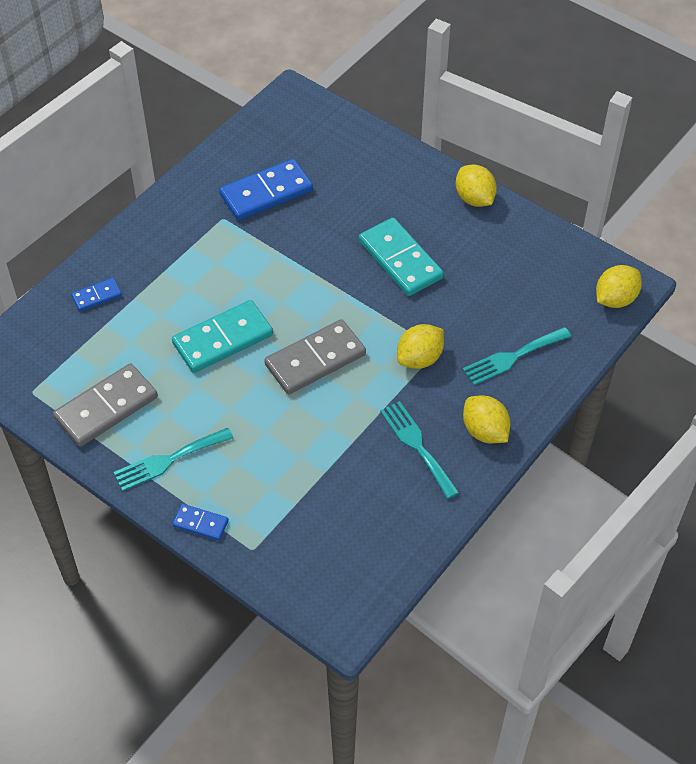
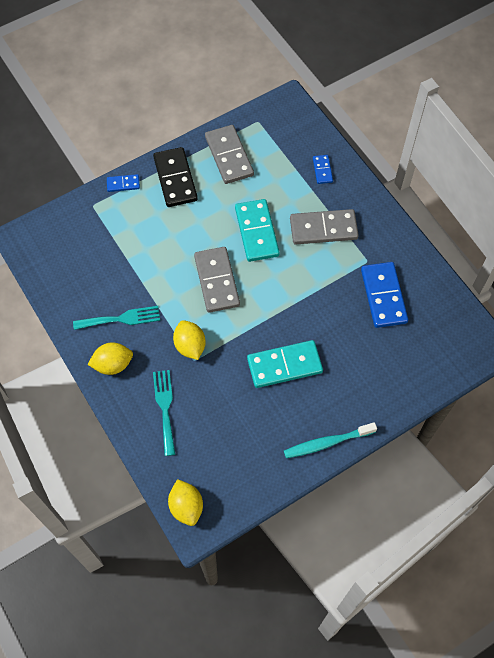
camera: 110 degrees right, 10 degrees up
turquoise fork [114,428,233,491] -> black domino [153,147,198,207]
blue domino [172,504,229,540] -> blue domino turned 45 degrees clockwise [107,174,140,192]
yellow lemon [456,165,497,207] -> turquoise toothbrush [284,422,377,458]
none -> grey domino [290,209,359,245]

